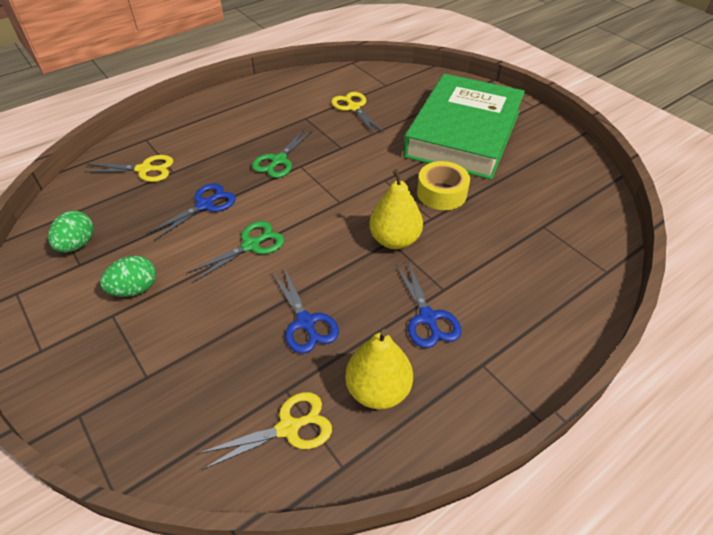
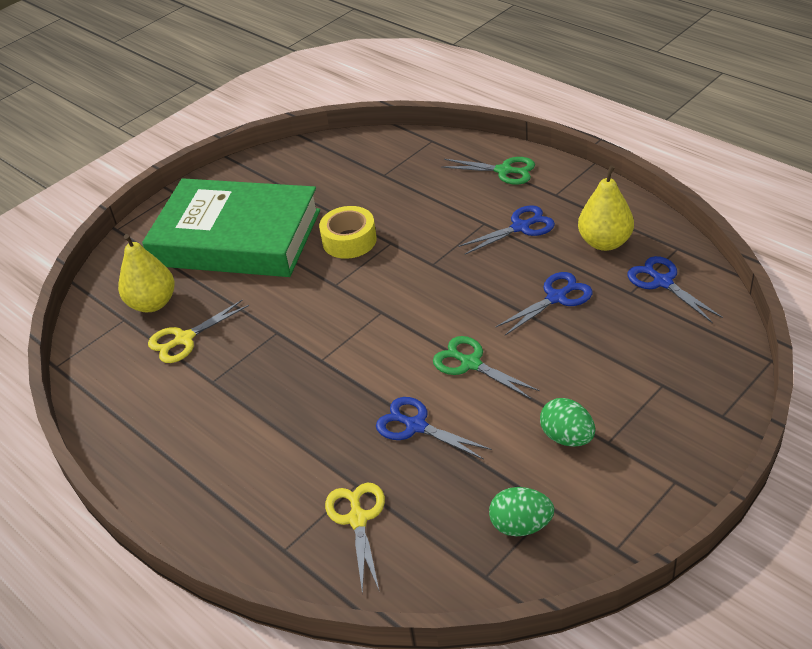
camera: 95 degrees left, 5 degrees down
yellow scissors [198,392,332,470] -> blue scissors [627,256,723,323]
green scissors [252,129,313,178] -> green scissors moved to [441,157,535,185]
yellow pear [369,169,423,249] -> yellow pear moved to [118,234,175,312]

